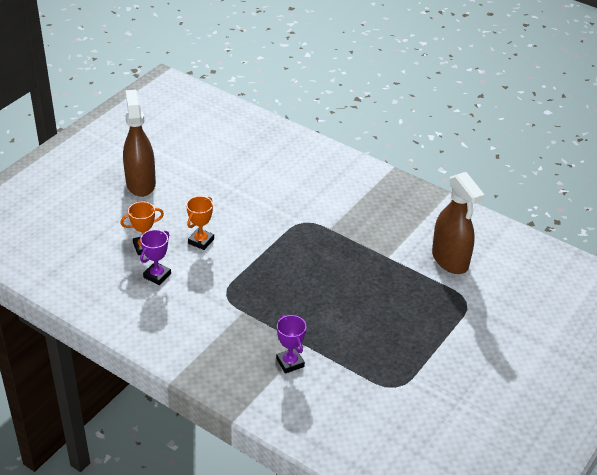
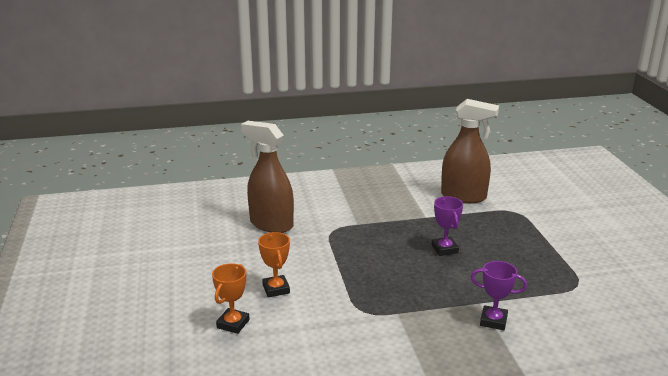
camera: 45 degrees left, 15 degrees down
brown spray bottle [123,90,156,197] -> brown spray bottle moved to [241,121,294,233]
purple trophy [140,230,171,285] -> purple trophy moved to [432,196,463,256]

